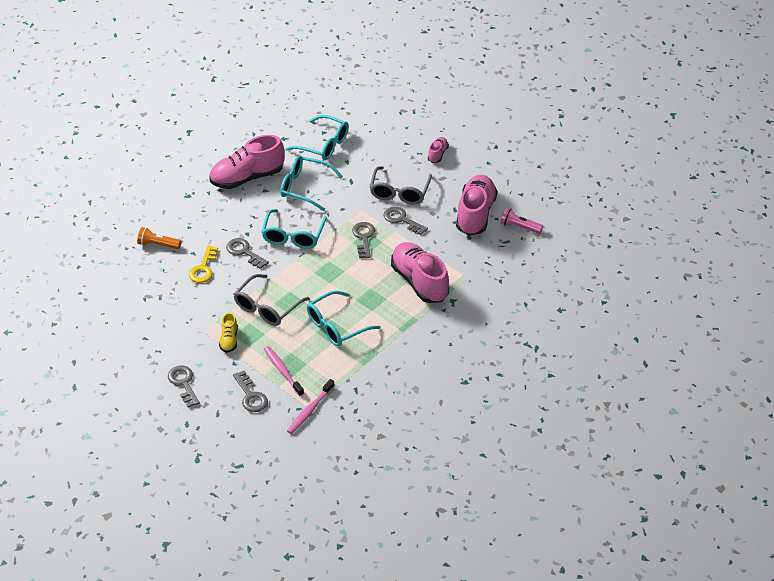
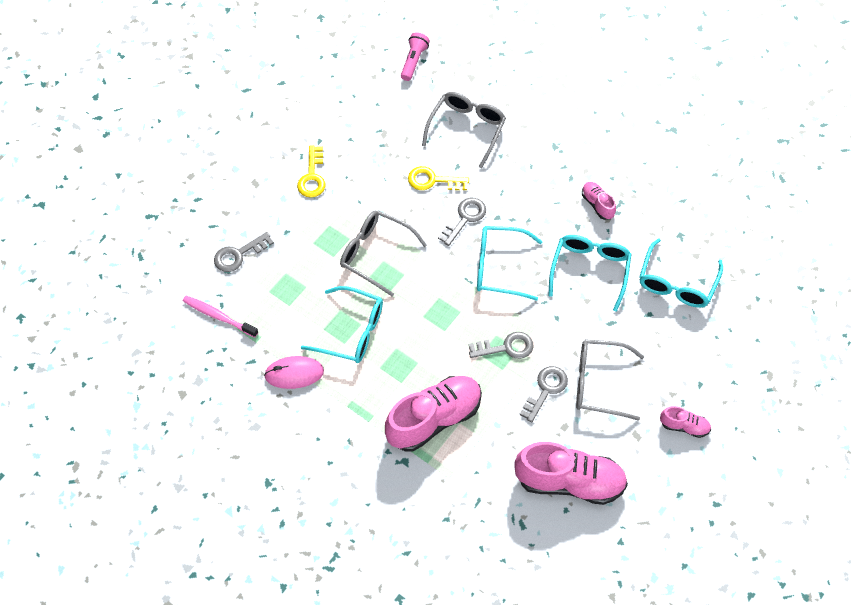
camera: 85 degrees right, 15 degrees up
orange flashlight [137,227,181,249] -> grey glasses [422,92,506,168]
grey key [168,365,200,407] -> none
pink shoe [209,135,285,189] -> pink shoe [582,182,616,220], size x0.47
yellow shoe [219,313,238,353] -> none
pink toothbrush [264,346,304,397] -> none
turquoise glasses [307,291,381,346] -> turquoise glasses turned 150 degrees clockwise [301,286,383,363]
pink flashlight [500,208,543,234] -> pink flashlight moved to [401,32,430,81]
none -> pink mouse [264,356,324,389]
none -> yellow key [297,146,325,198]

